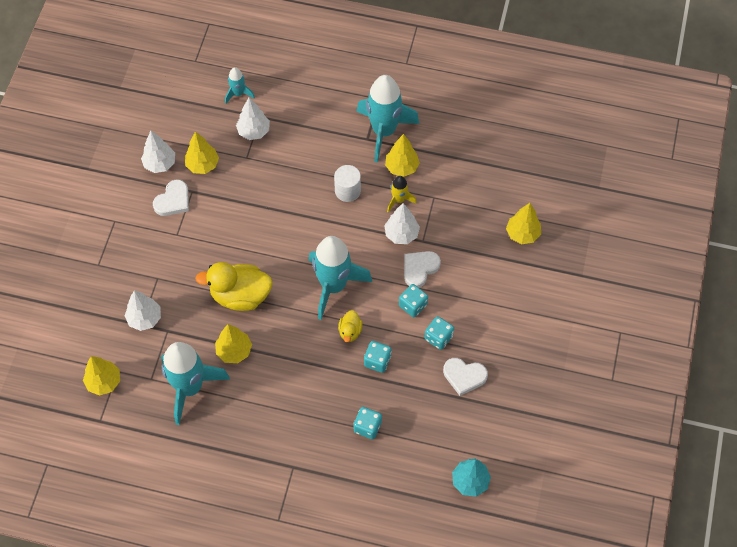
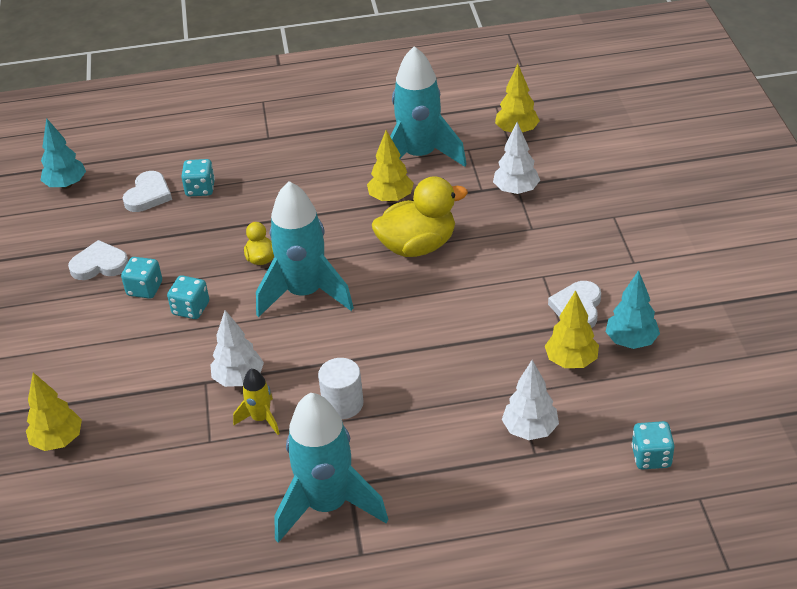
camera: 160 degrees right, 20 degrees down
white tree [141,131,175,173] -> turquoise tree [606,270,660,349]
turquoise rocket [225,67,255,104] -> none
turquoise dice [364,341,391,373] -> turquoise dice moved to [632,421,675,469]
yellow tree [385,134,420,177] -> none
white heart [404,251,441,288] -> white heart moved to [122,171,172,212]

